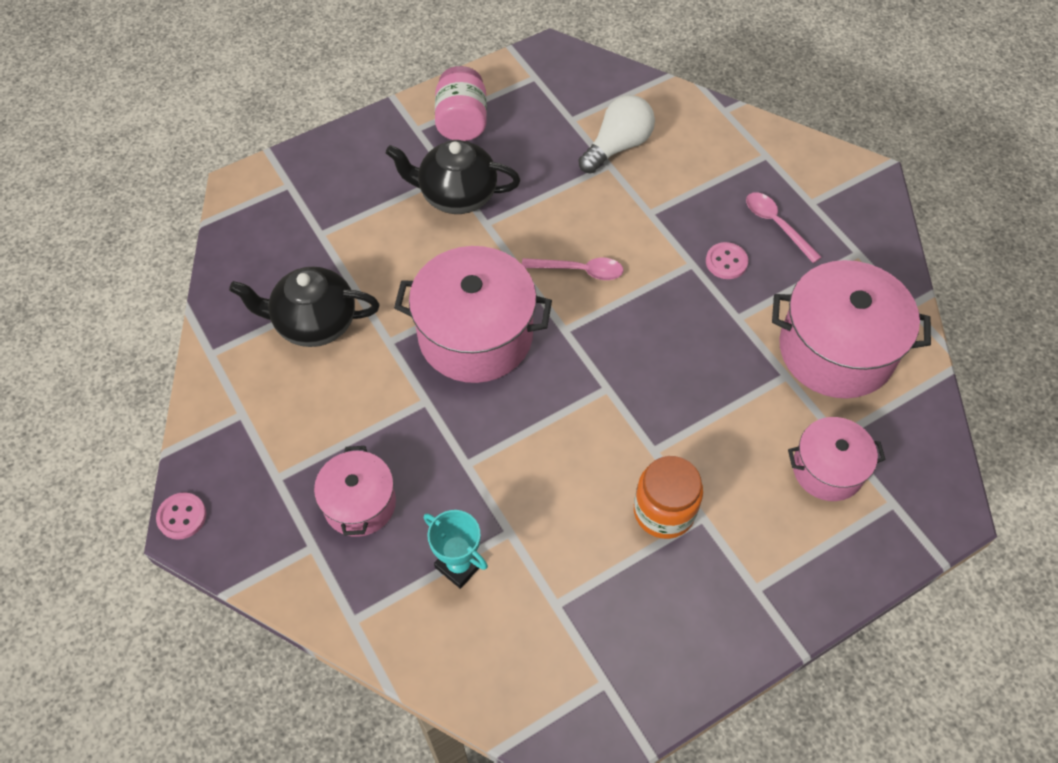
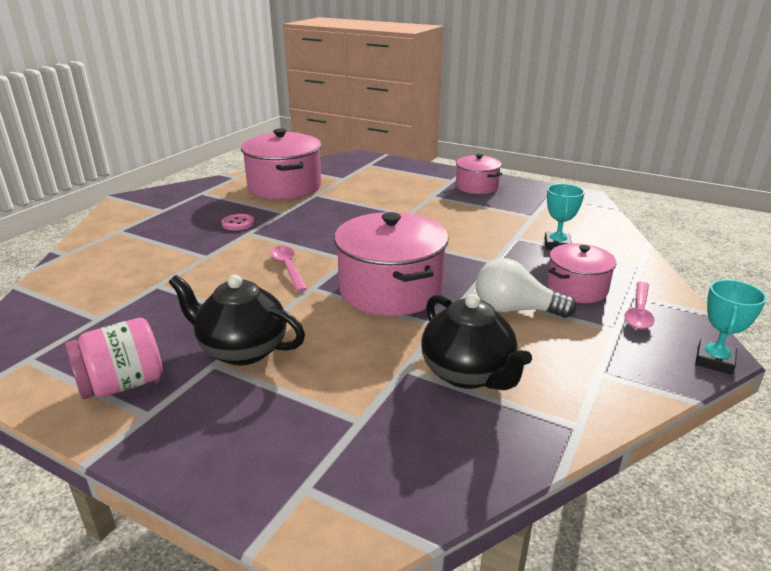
camera: 120 degrees left, 30 degrees down
pink button [156,492,206,540] -> turquoise trophy [695,280,767,375]
black teapot [386,140,521,214] -> black teapot turned 135 degrees clockwise [169,275,305,365]
white light bulb [578,95,655,174] -> white light bulb moved to [476,258,576,318]
orange jar [634,456,703,539] -> none
pink spoon [746,192,822,263] -> pink spoon moved to [624,281,654,329]
pink pot [788,417,886,501] -> pink pot moved to [456,154,502,194]

